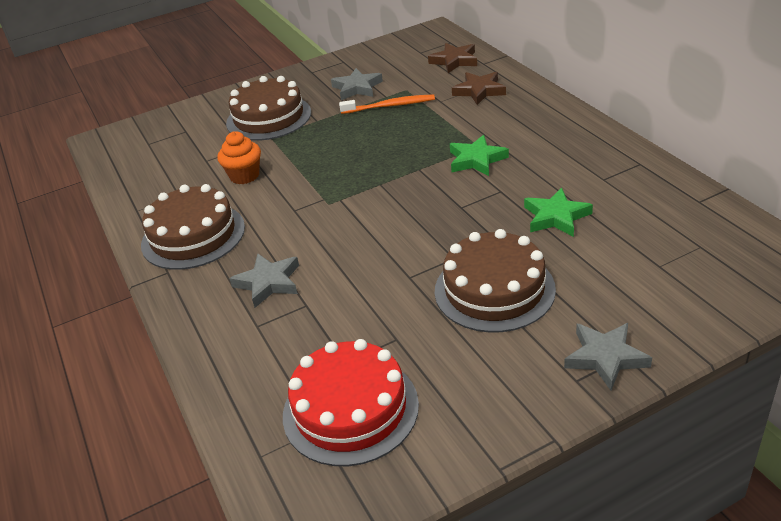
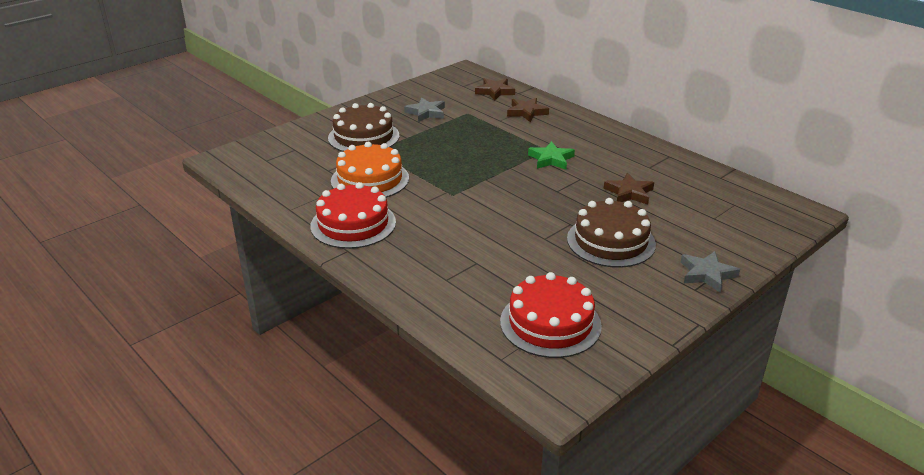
camera: 20 degrees left, 5 degrees down
brown cake [141,184,245,270] -> red cake [310,182,396,249]
orange cupcake [218,131,261,184] -> orange cake [331,142,409,198]
grey star [229,253,299,308] -> none
orange toothbrush [339,94,435,114] -> none
green star [524,188,593,237] -> brown star [604,173,654,205]

